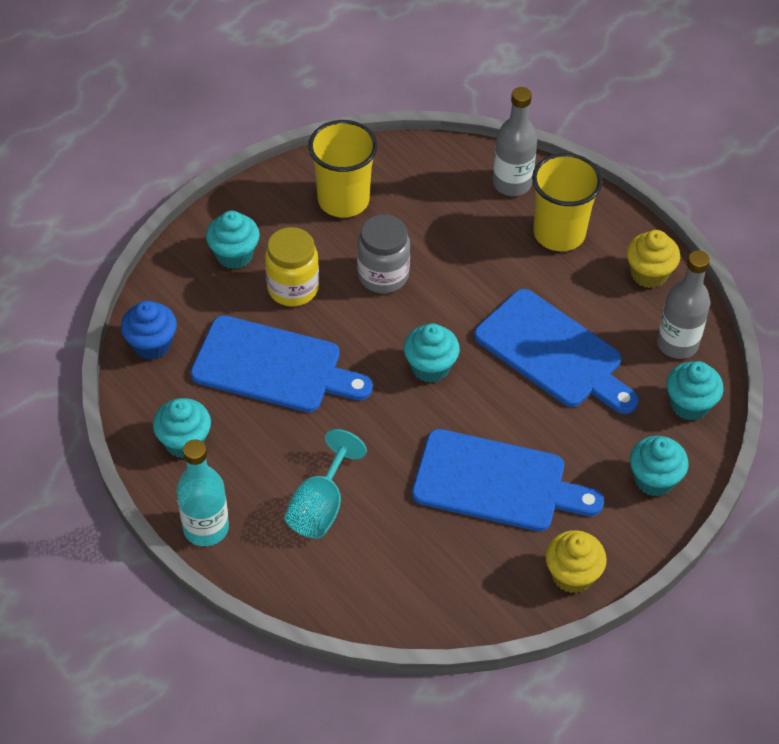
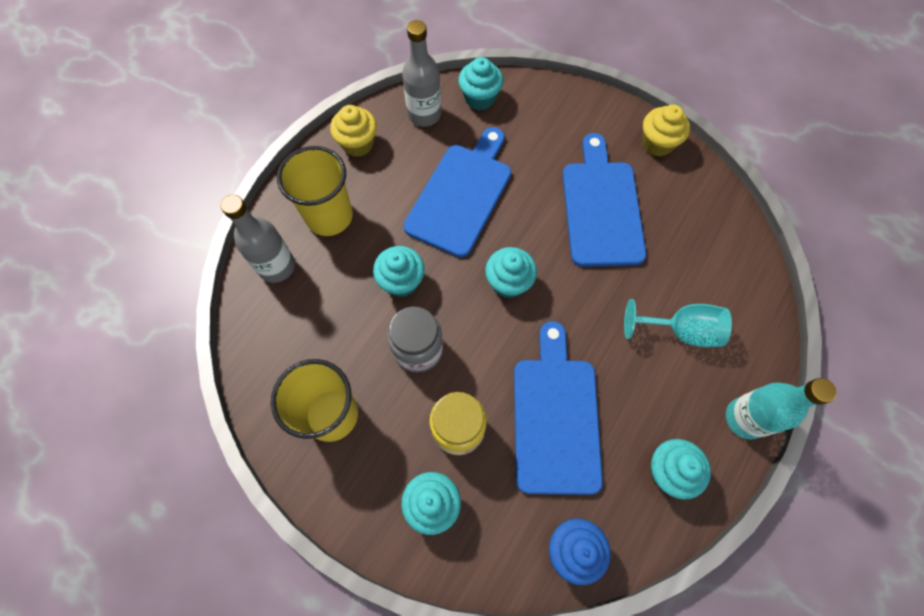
camera: 105 degrees left, 15 degrees up
turquoise cupcake [630,436,688,496] -> turquoise cupcake moved to [373,246,425,297]

